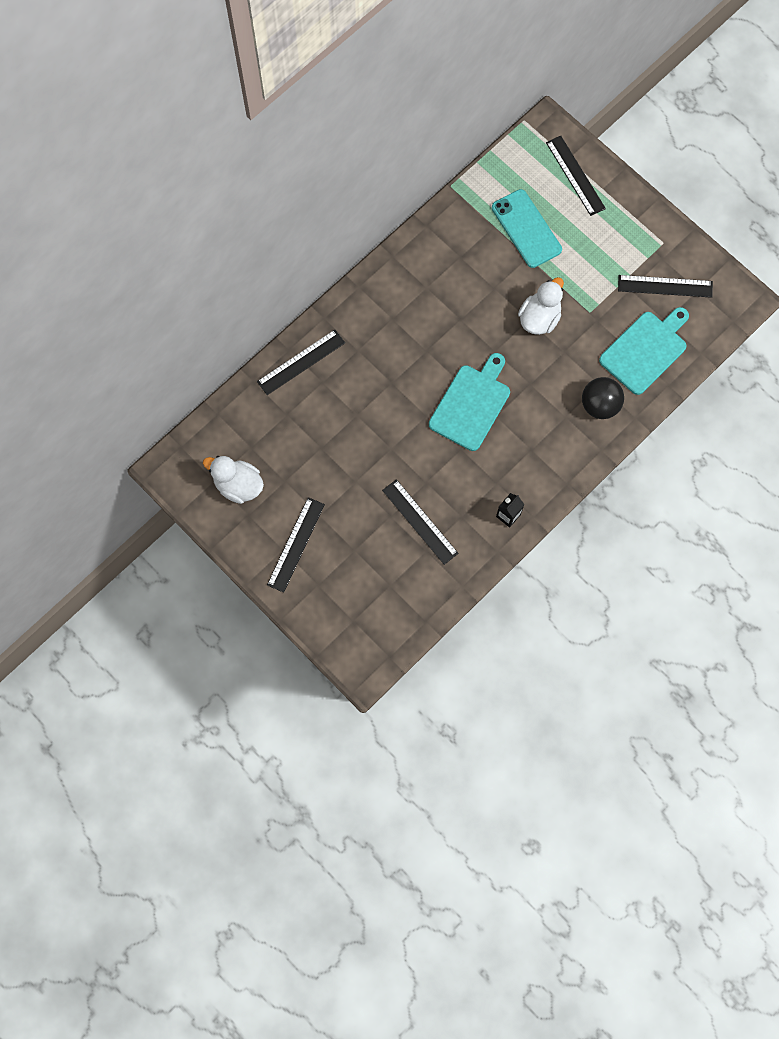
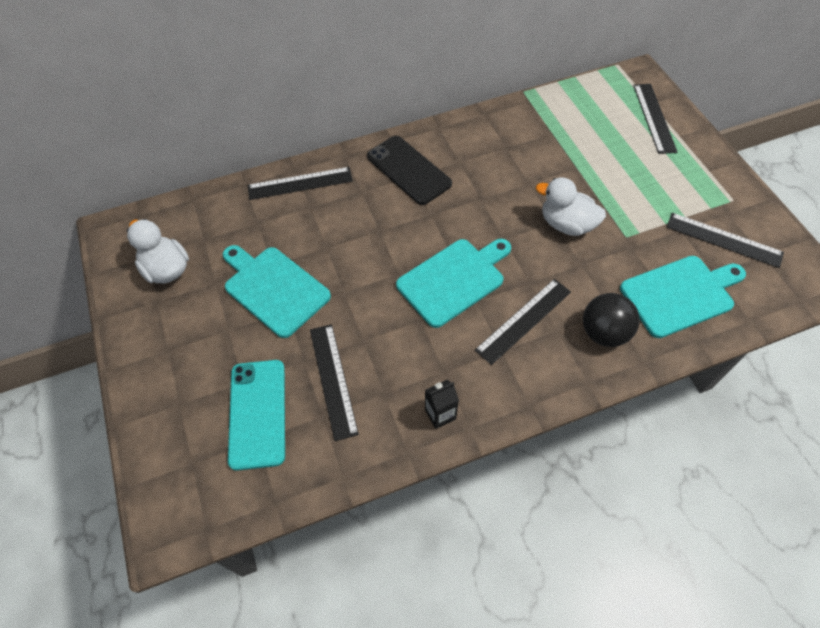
camera: 25 degrees right, 15 degrees down
black ruler [267,497,325,593] -> black ruler moved to [475,279,571,365]
turquoise phone [492,189,562,268] -> turquoise phone moved to [228,360,285,471]
white duck [518,277,564,335] -> white duck turned 120 degrees counterclockwise [536,177,606,236]
none -> turquoise cutting board [223,245,331,338]
none -> black phone [367,136,452,205]

